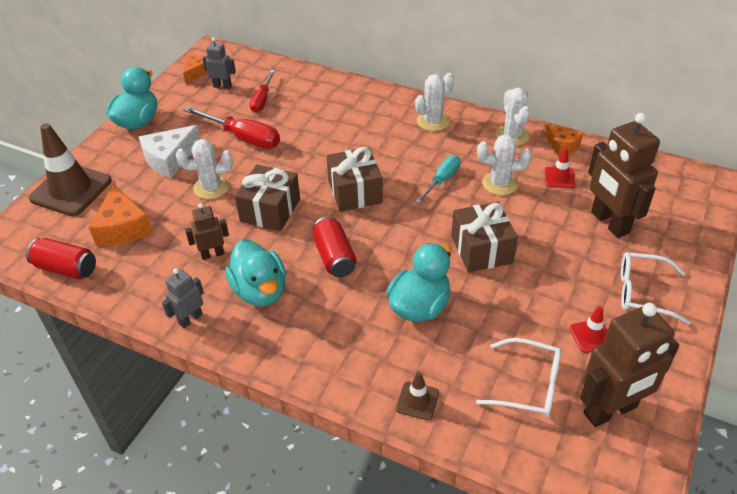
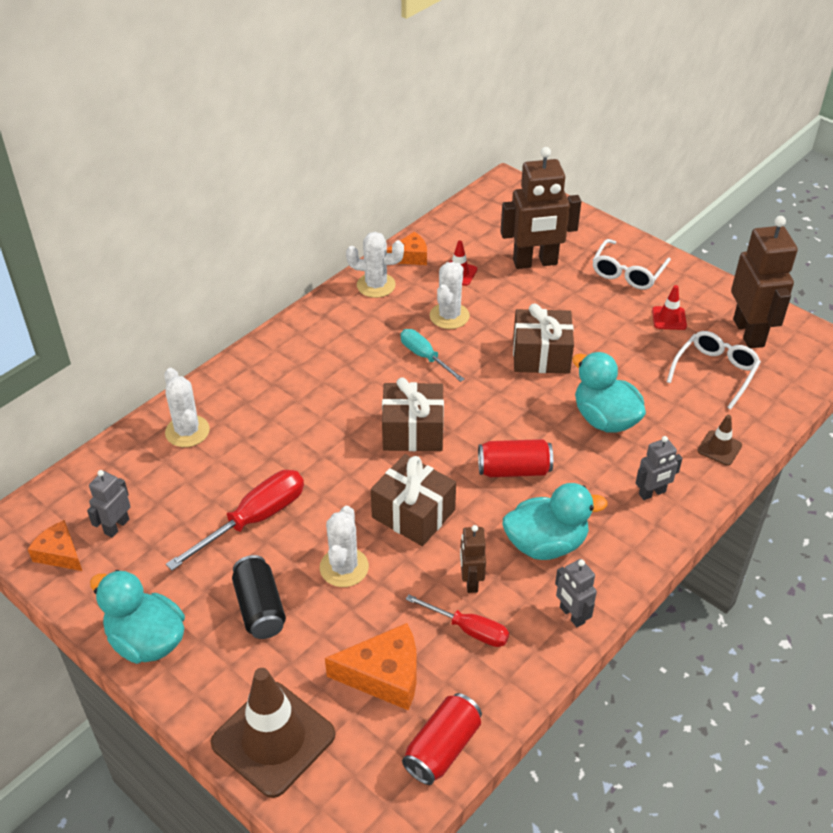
camera: 75 degrees left, 0 degrees up
white cheese [139,125,200,178] -> black can [232,555,286,639]
red screwdriver [250,70,275,113] -> red screwdriver moved to [406,595,509,647]
white cactus [415,73,454,131] -> white cactus moved to [164,368,210,447]
none -> grey robot [636,436,682,500]

